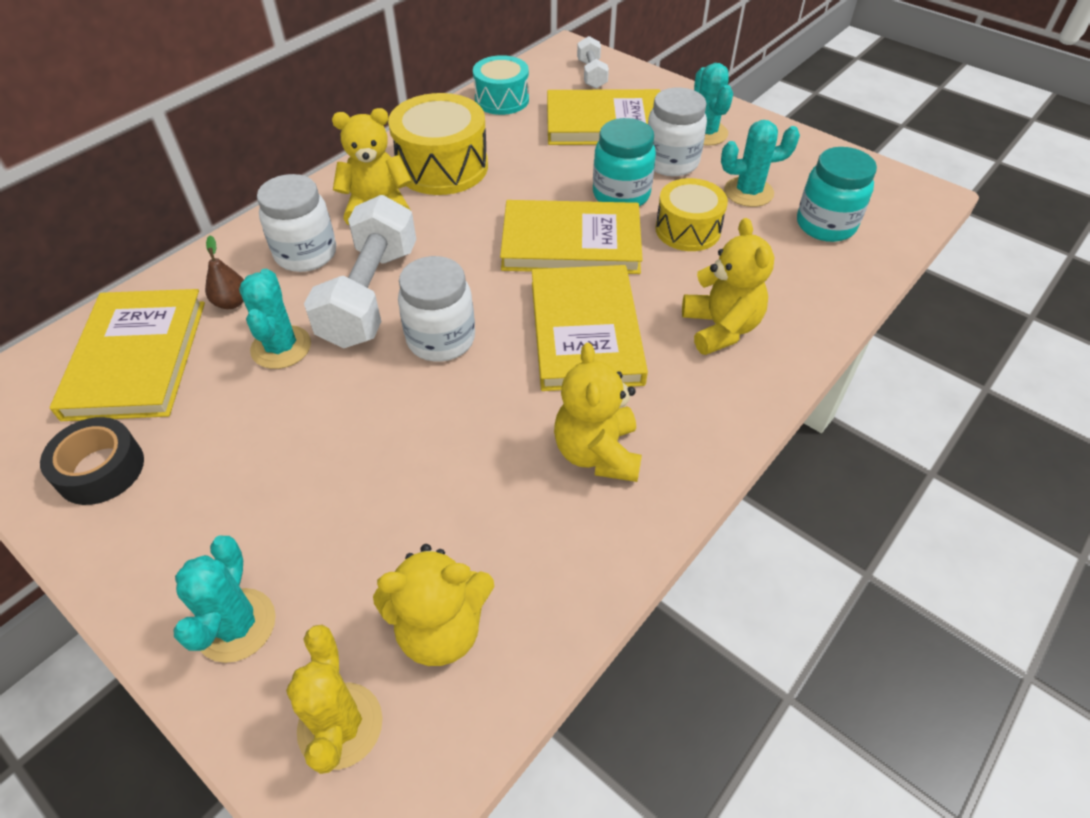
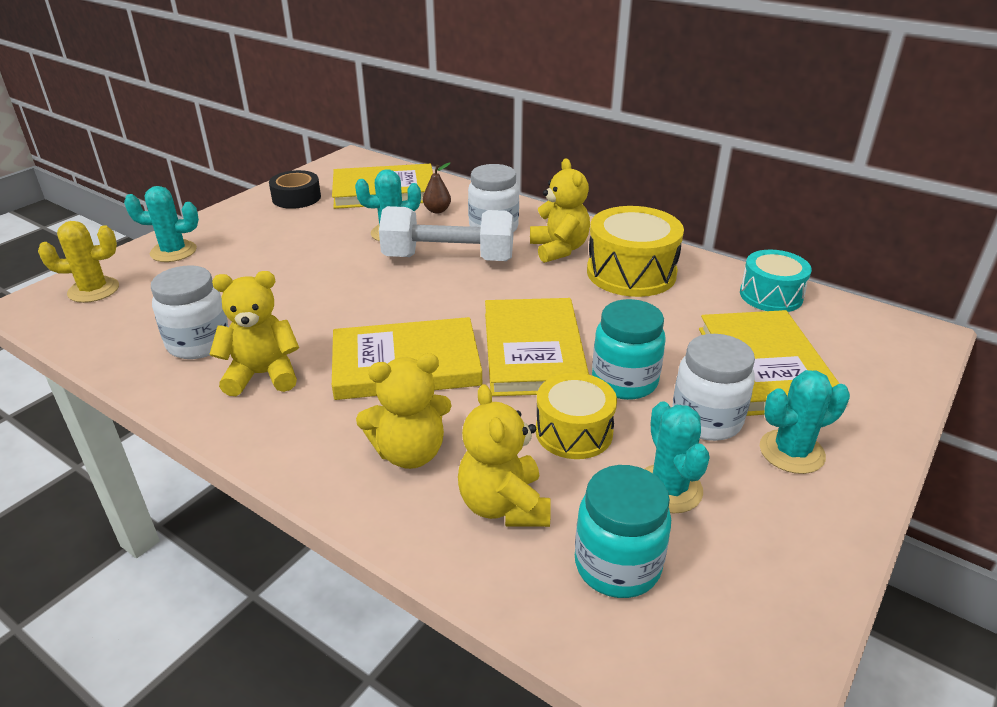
camera: 85 degrees right, 15 degrees down
yellow teddy bear [373,544,494,666] -> yellow teddy bear moved to [458,384,551,527]
white jar [398,256,475,362] -> white jar moved to [151,265,229,359]
white dumbbell [577,36,609,89] -> none

